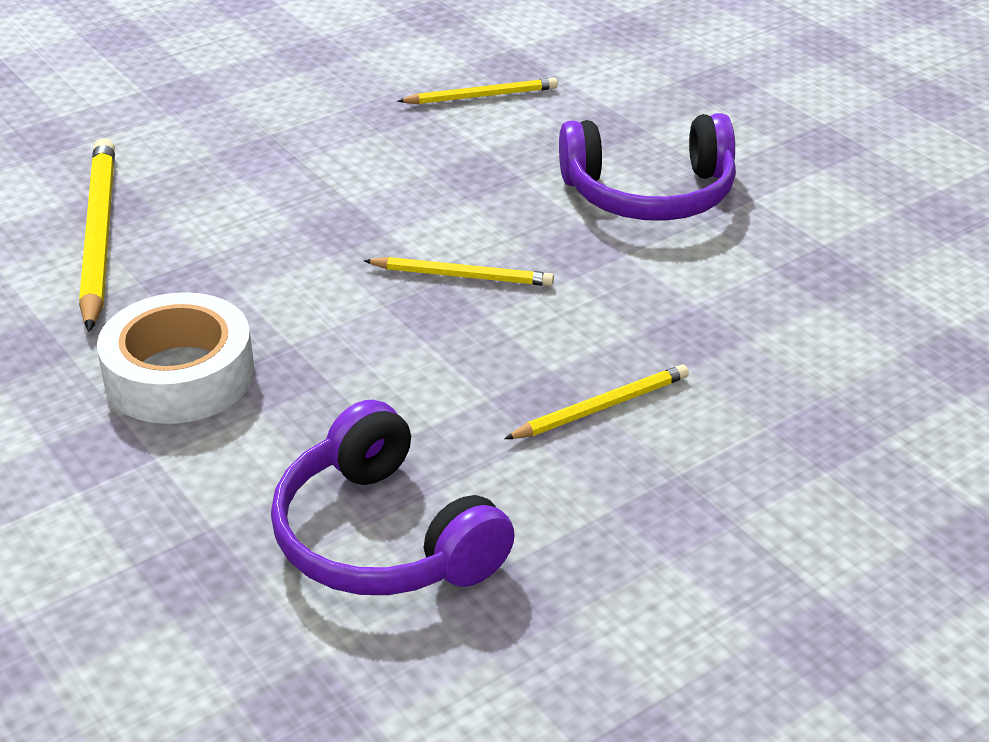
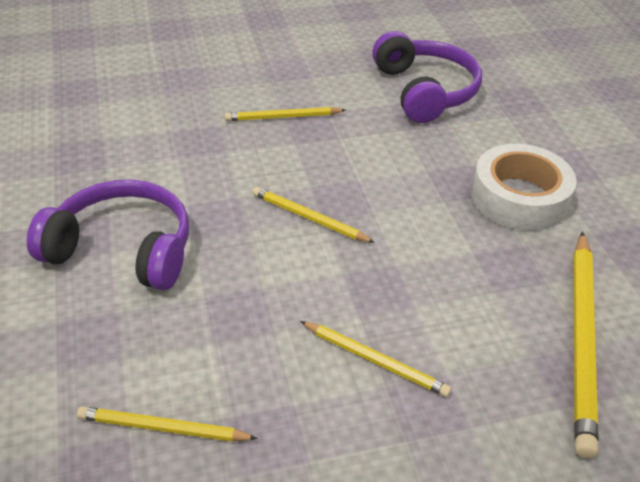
camera: 160 degrees left, 5 degrees up
none -> yellow pencil [300,321,451,397]

